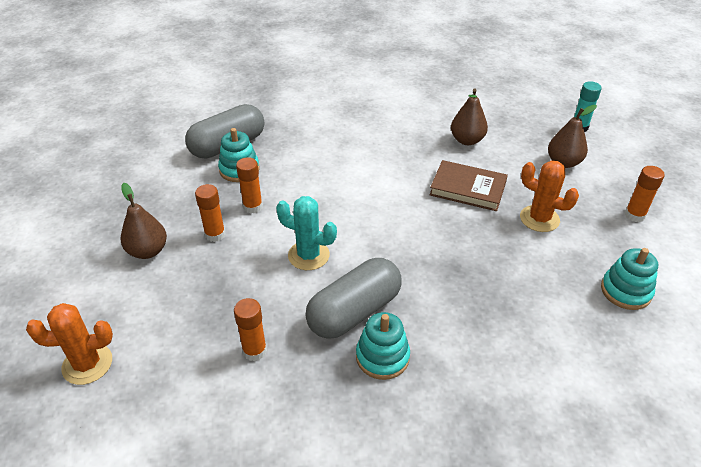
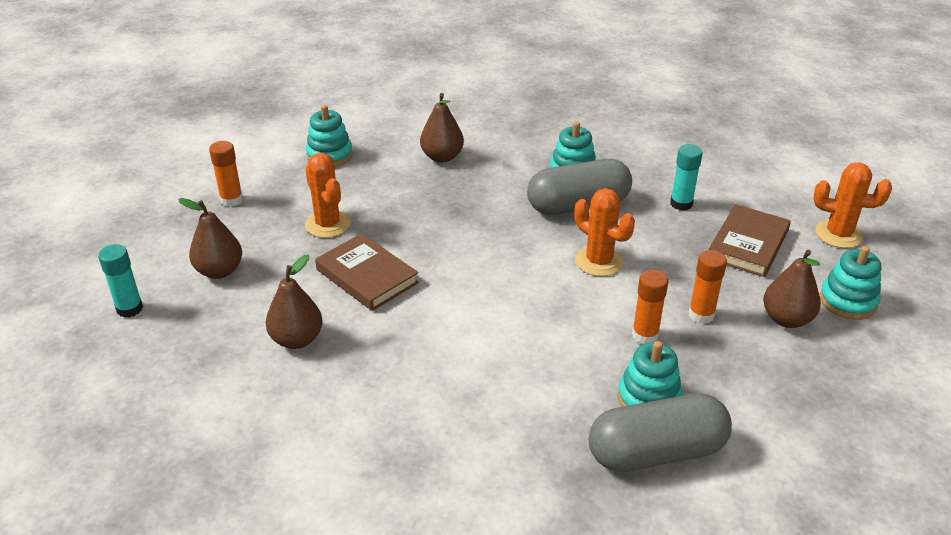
camera: 155 degrees left, 5 degrees down
orange glue stick [234,298,267,361] -> turquoise glue stick [670,144,703,211]
turquoise cactus [276,196,337,270] -> orange cactus [574,188,635,276]
none -> brown pear [420,93,464,163]
none -> brown book [709,204,791,277]
none -> turquoise stacking toy [820,246,881,320]

